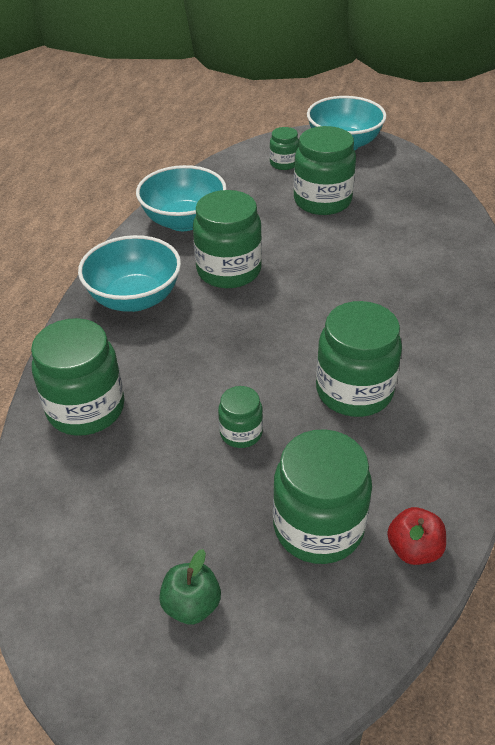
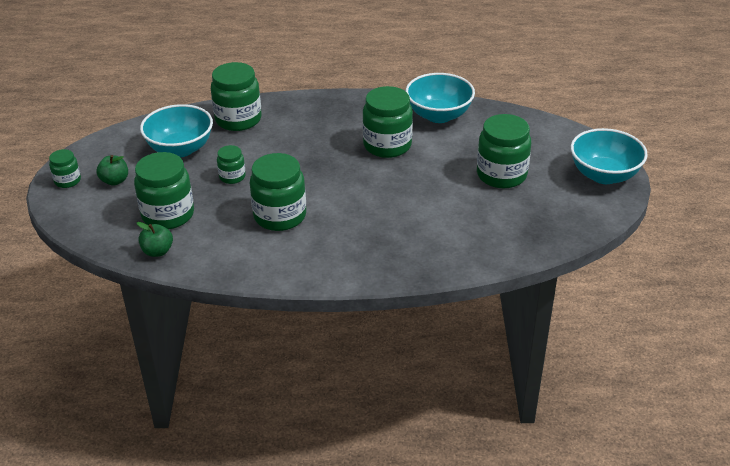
camera: 75 degrees right, 5 degrees down
turquoise bowl [78,235,181,312] -> turquoise bowl moved to [140,104,213,157]
green jar [270,127,299,170] -> green jar moved to [49,149,81,188]
red apple [387,507,446,565] -> green apple [137,222,173,257]

